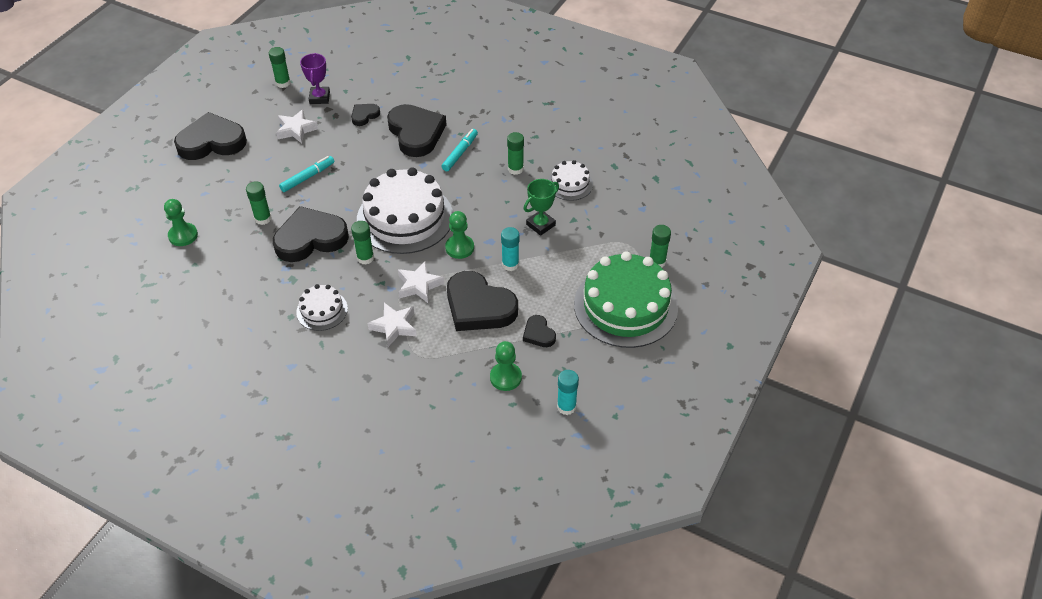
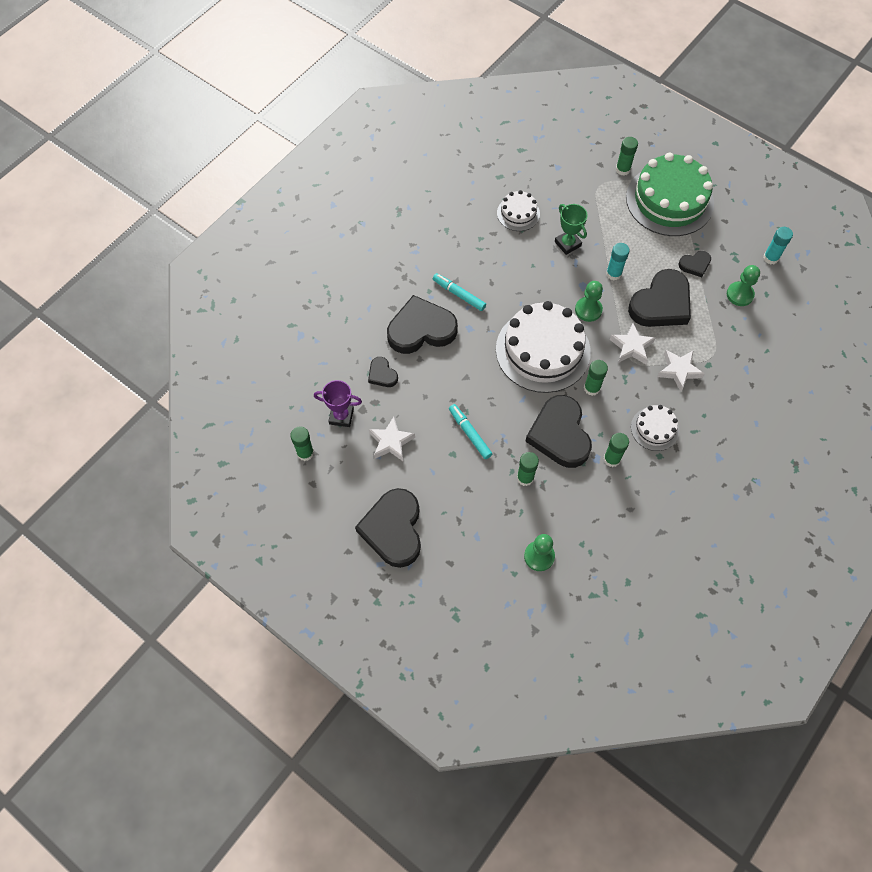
camera: 80 degrees left, 15 degrees up
green glue stick [507,132,524,175] -> green glue stick moved to [603,433,629,467]

